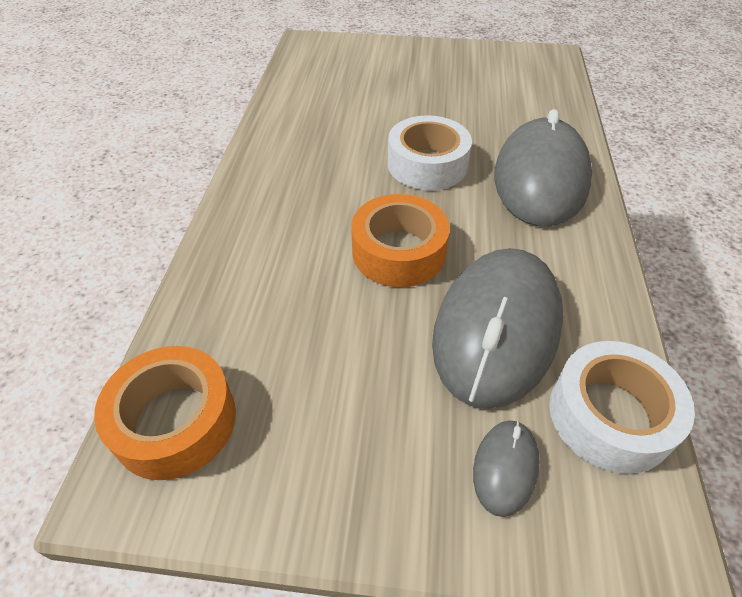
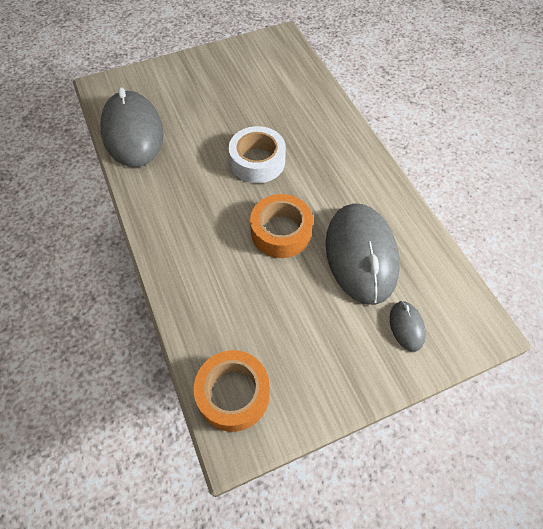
camera: 30 degrees left, 10 degrees up
grey mouse [494,109,592,226] -> grey mouse moved to [100,87,164,167]
white tape [549,341,695,474] -> none

